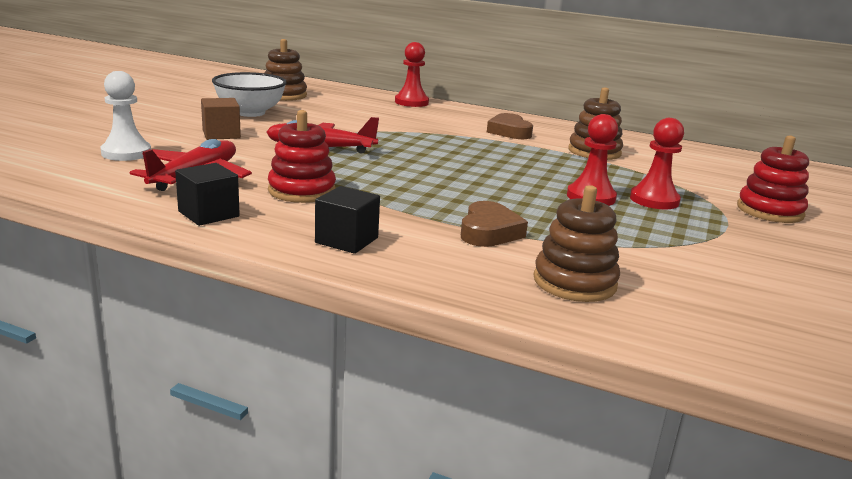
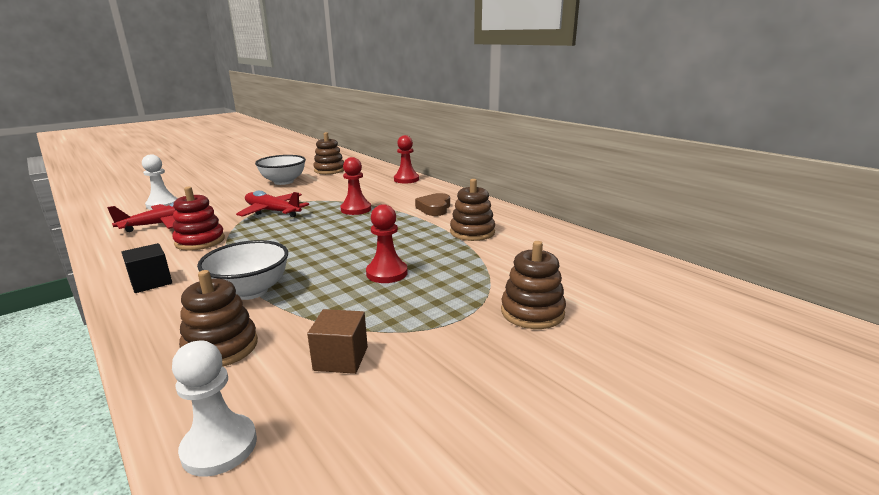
camera: 30 degrees right, 0 degrees up
black cube [175,163,240,226] -> none
brown cube [201,98,241,140] -> brown cube moved to [307,309,368,374]
brown heart [461,201,528,247] -> white bowl [197,240,288,300]
red pawn [630,118,684,209] -> red pawn moved to [340,157,371,215]
red stacking toy [737,135,809,223] -> brown stacking toy [501,241,566,329]
none -> white pawn [172,341,257,477]

